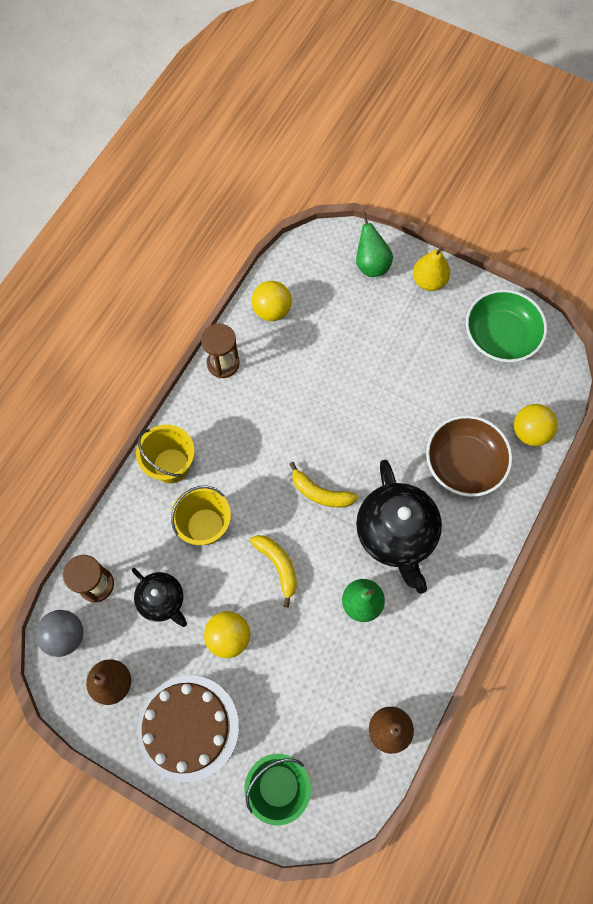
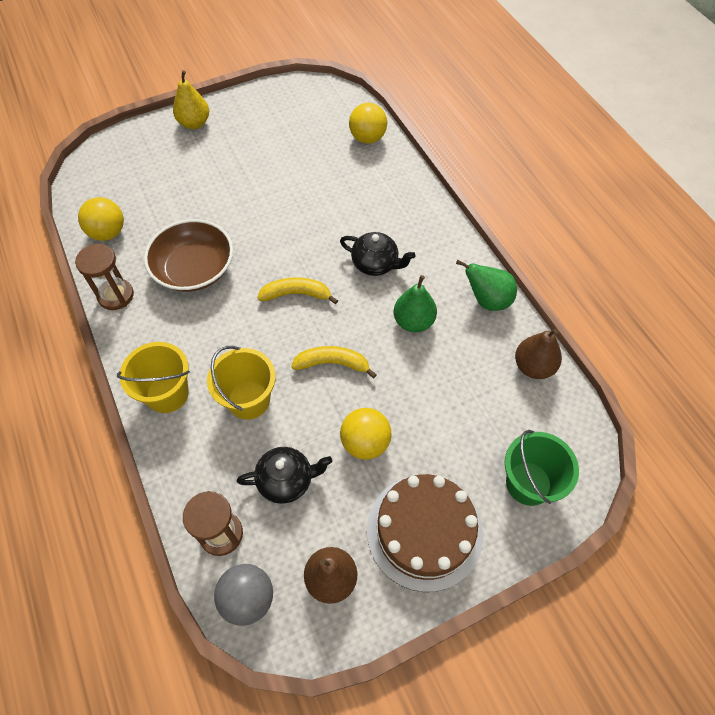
camera: 55 degrees left, 10 degrees down
yellow banana [290,462,358,508] -> yellow banana turned 150 degrees counterclockwise [257,277,338,304]
green pear [356,212,393,277] -> green pear moved to [456,260,517,311]
black teapot [356,460,442,594] -> black teapot [340,232,415,276], size x0.57
brown bowl [426,415,512,497] -> brown bowl moved to [144,219,233,292]
green bowl [466,289,547,362] -> none

